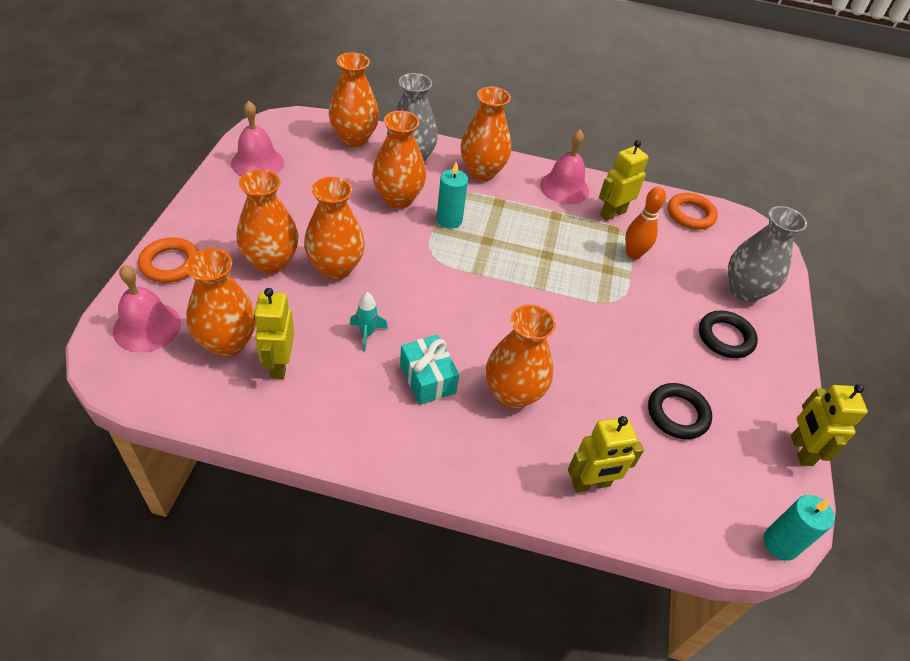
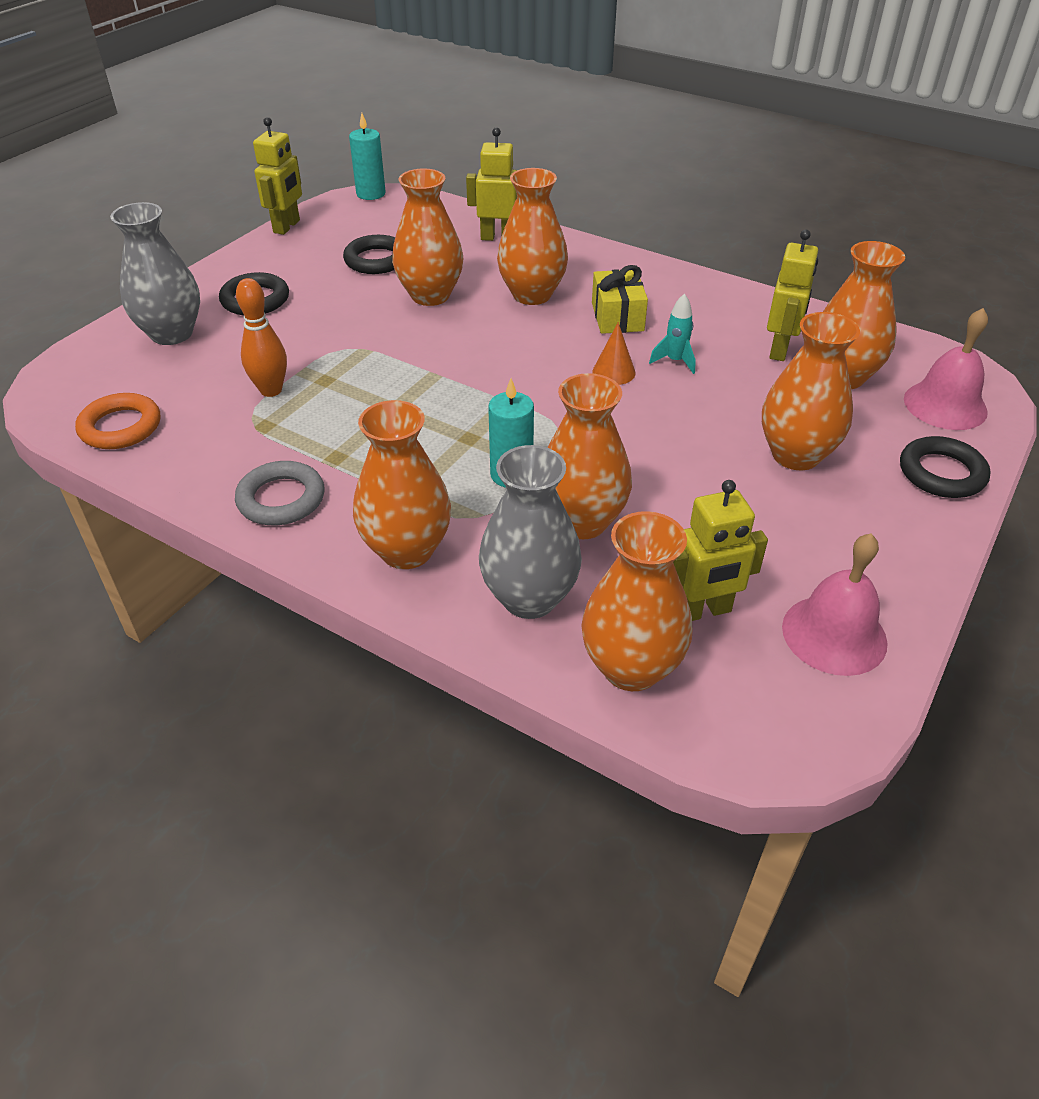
camera: 155 degrees left, 5 degrees down
orange ring [138,238,199,283] -> black ring [900,436,991,498]
orange vase [304,177,365,280] -> orange vase moved to [392,168,463,306]
turquoise gift [400,335,459,405] -> yellow gift [592,265,648,334]
pink bell [540,130,589,204] -> grey ring [235,461,324,525]
yellow robot [599,140,649,221] -> yellow robot moved to [673,480,768,621]
none -> orange cone [592,322,635,385]

